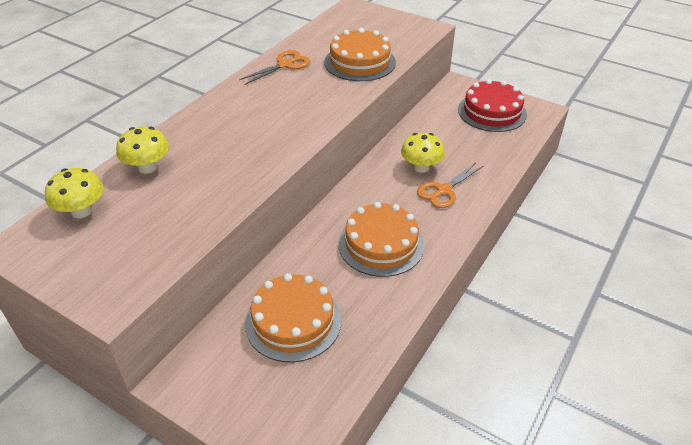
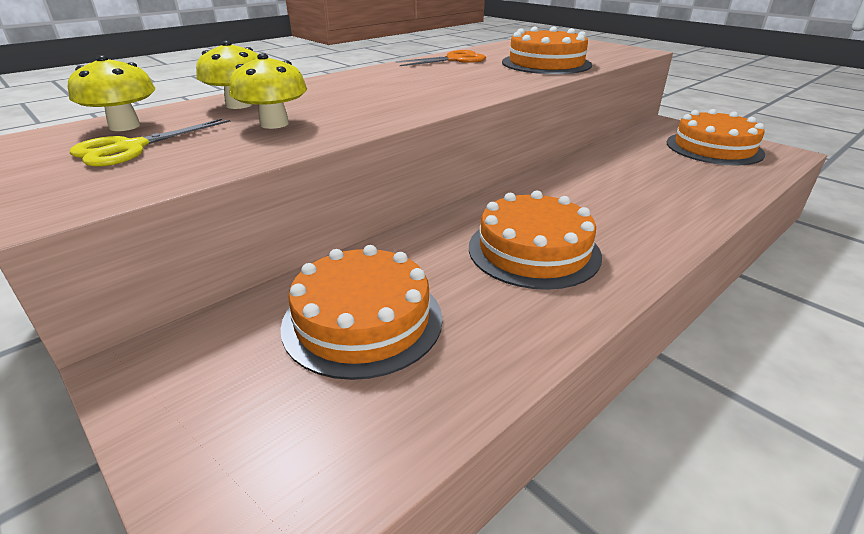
camera: 15 degrees right, 10 degrees down
yellow mushroom [401,133,445,173] -> yellow mushroom moved to [229,53,307,129]
orange scissors [417,162,483,208] -> none
red cake [458,79,527,132] -> orange cake [667,109,765,166]
none -> yellow scissors [70,118,231,167]

